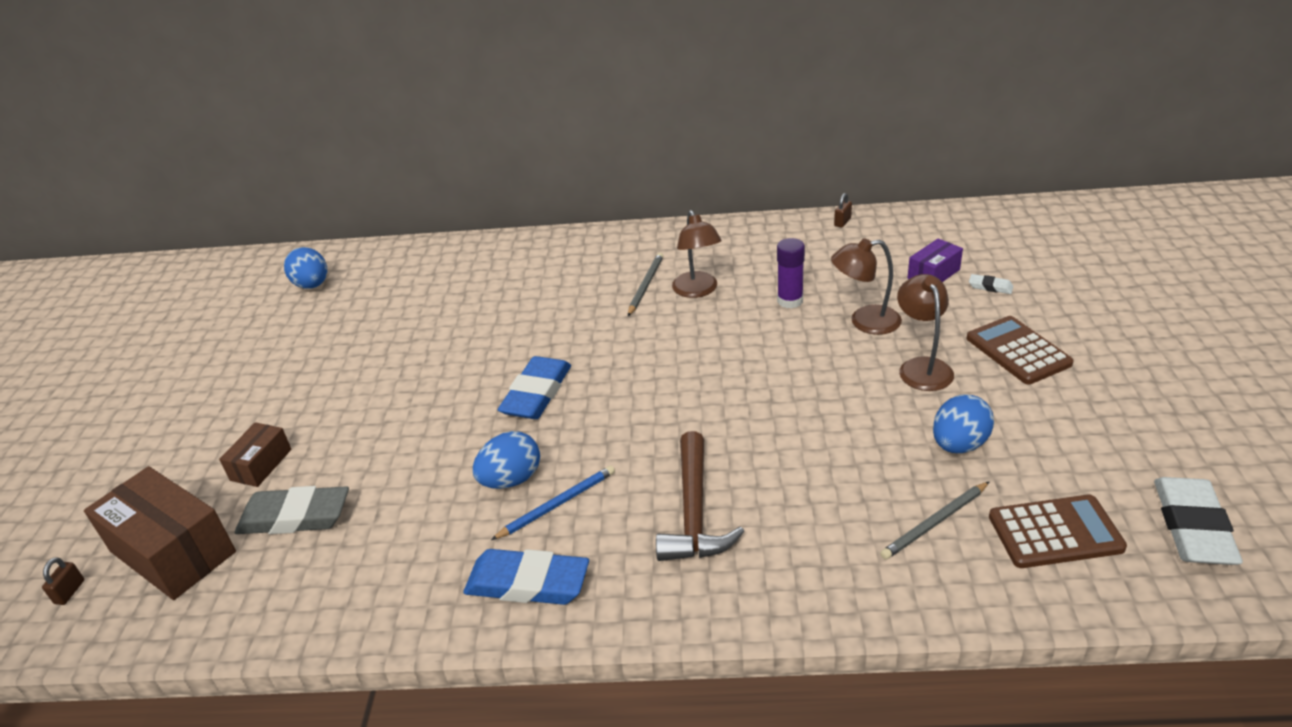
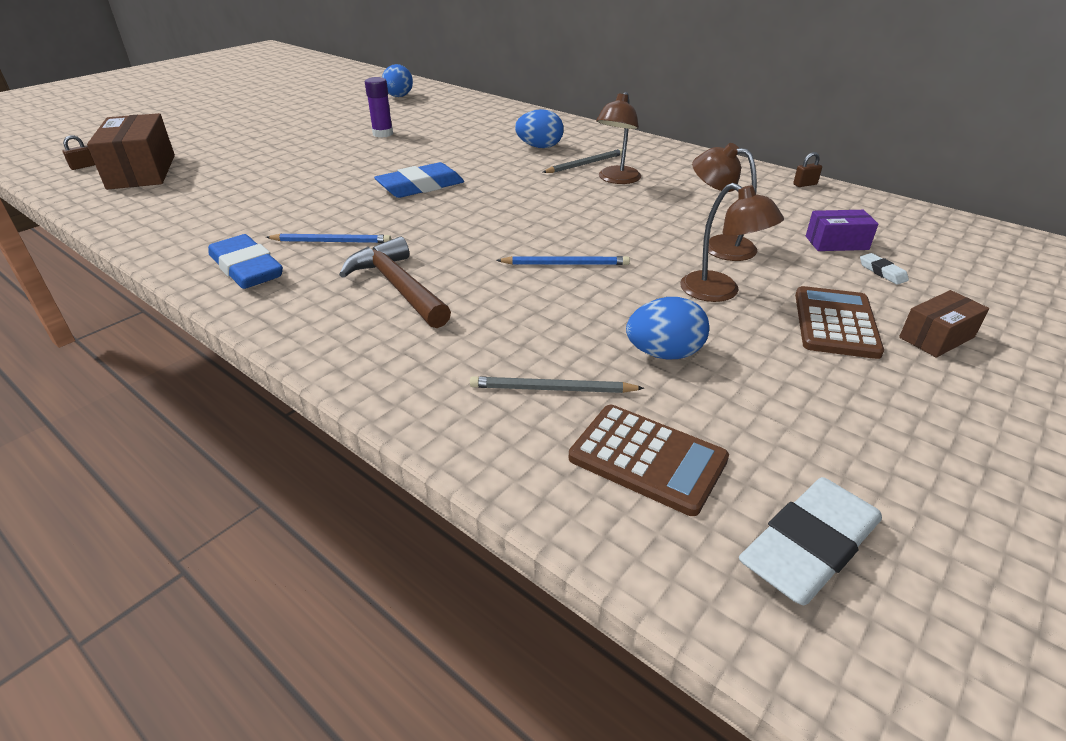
camera: 35 degrees right, 0 degrees up
brown box [219,422,291,487] -> brown box moved to [899,290,989,358]
grey eraser [235,486,349,534] -> none
blue egg [473,431,540,489] -> blue egg moved to [515,109,564,148]
brown hammer [656,431,745,561] -> brown hammer turned 105 degrees clockwise [339,237,451,328]
purple glue stick [777,238,805,308] -> purple glue stick moved to [365,77,393,138]
brown lamp [897,274,954,391] -> brown lamp turned 105 degrees clockwise [680,183,784,302]
none -> blue pencil [496,256,630,265]

